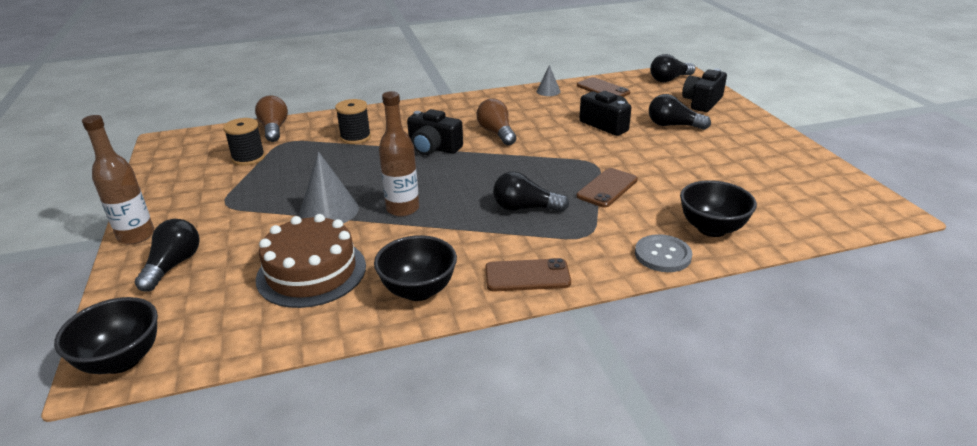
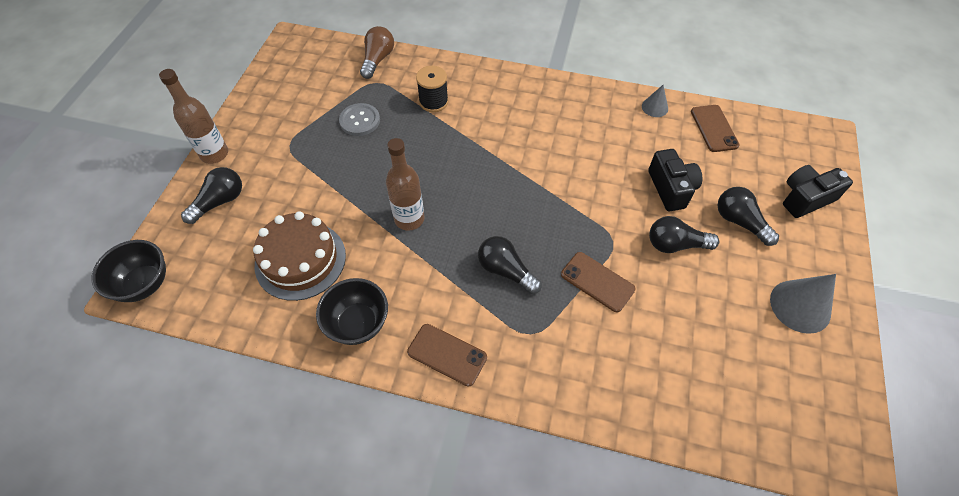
camera: 30 degrees right, 25 degrees up
black spool [223,118,265,166] -> none
grey cone [299,151,359,223] -> grey cone moved to [770,274,836,334]
black camera [407,109,463,155] -> none
brown light bulb [477,99,516,145] -> none
brown phone [577,168,638,207] -> brown phone turned 60 degrees clockwise [561,252,636,312]
grey button [635,234,692,272] -> grey button moved to [339,103,380,136]
black light bulb [650,54,695,82] -> black light bulb moved to [649,216,719,253]
black bowl [680,180,757,237] -> none

